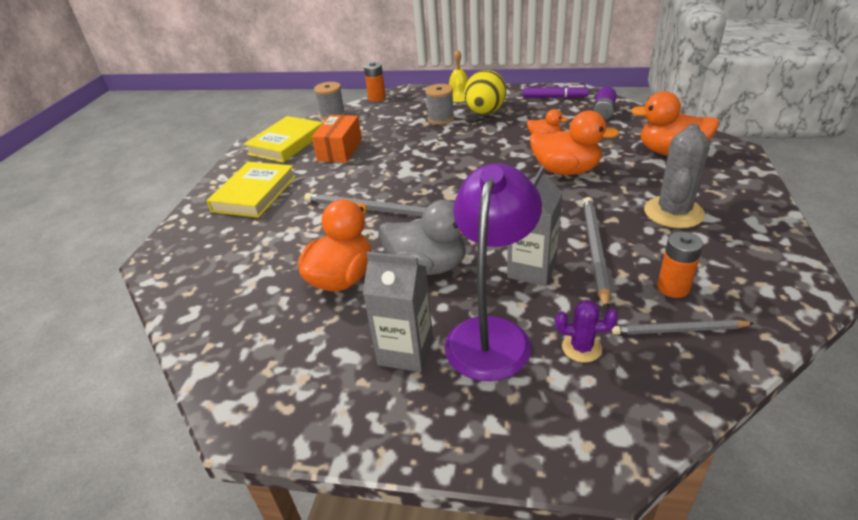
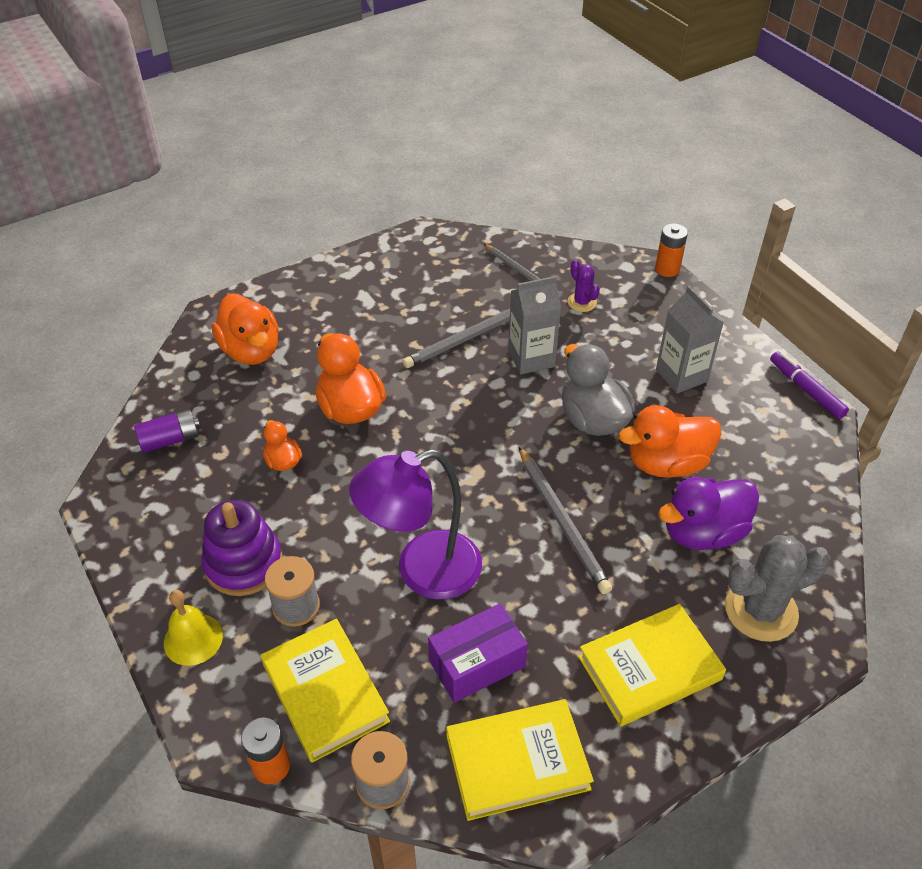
camera: 135 degrees left, 10 degrees up
orange box [312,115,362,163] -> purple box [428,603,528,703]
purple lamp [444,163,542,381] -> purple lamp moved to [349,449,482,600]
yellow egg [464,70,507,115] -> purple stacking toy [201,500,283,596]
purple marker [523,85,589,98] -> purple marker moved to [770,351,849,419]
grey cactus [644,123,710,229] -> grey cactus moved to [725,535,830,642]
orange battery [657,232,703,298] -> orange battery moved to [655,223,688,277]
none -> yellow book [261,619,390,763]
none -> purple duck [658,477,759,550]

